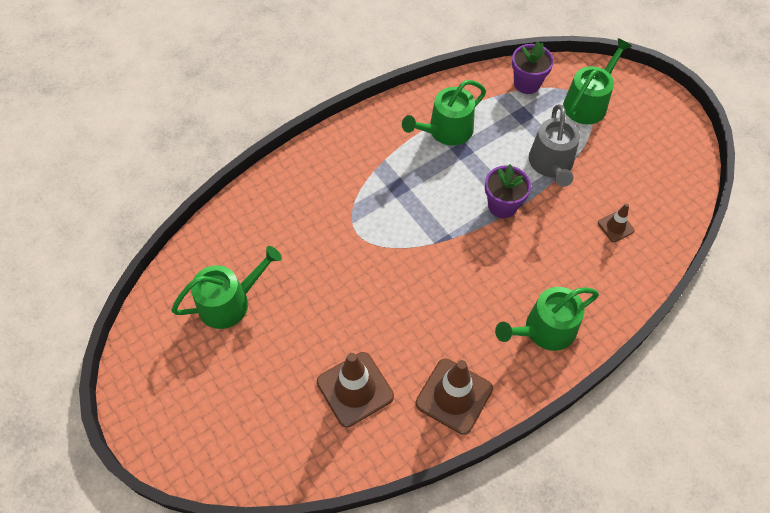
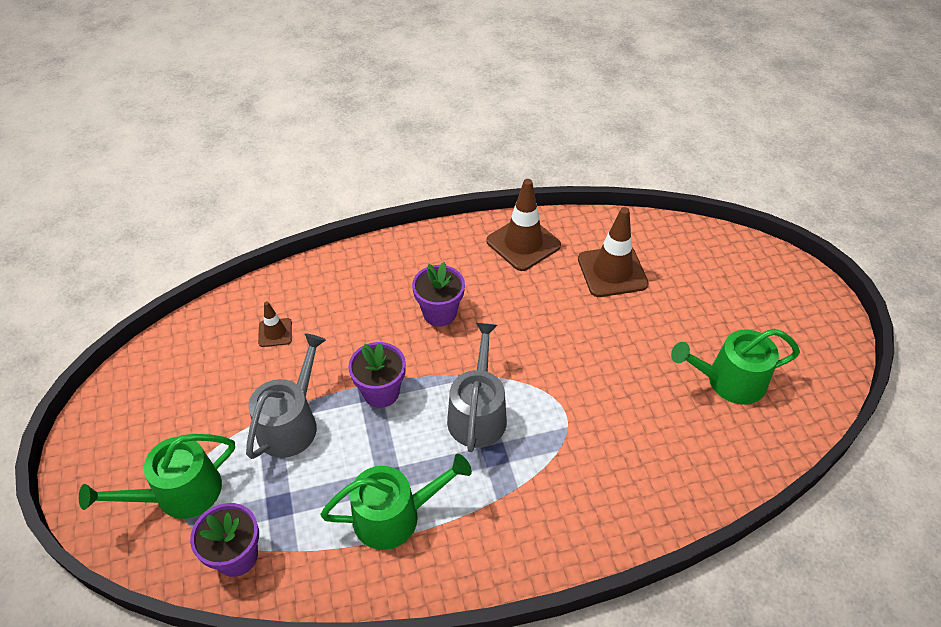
camera: 160 degrees left, 10 degrees down
green watering can [495,287,599,351] -> none
none -> purple flower pot [412,262,465,326]
none -> grey watering can [447,323,507,452]

